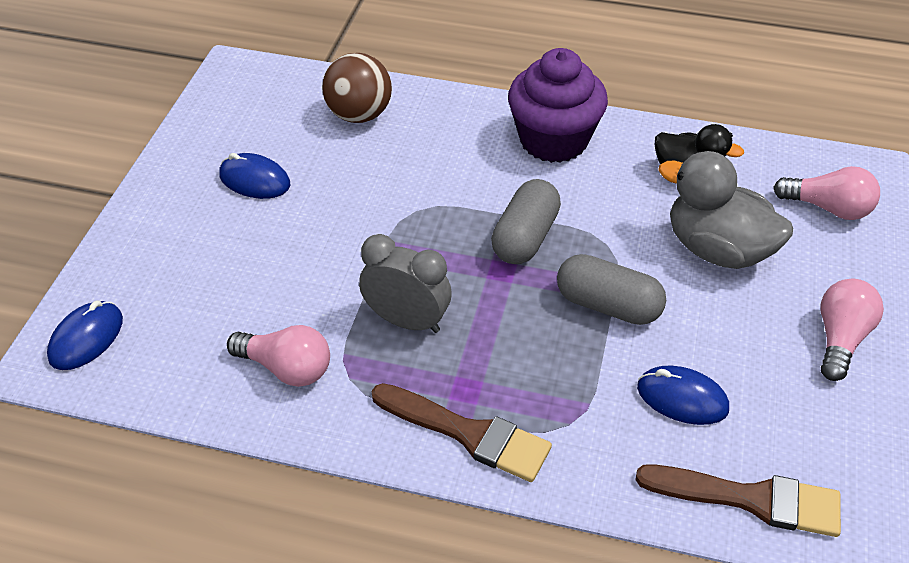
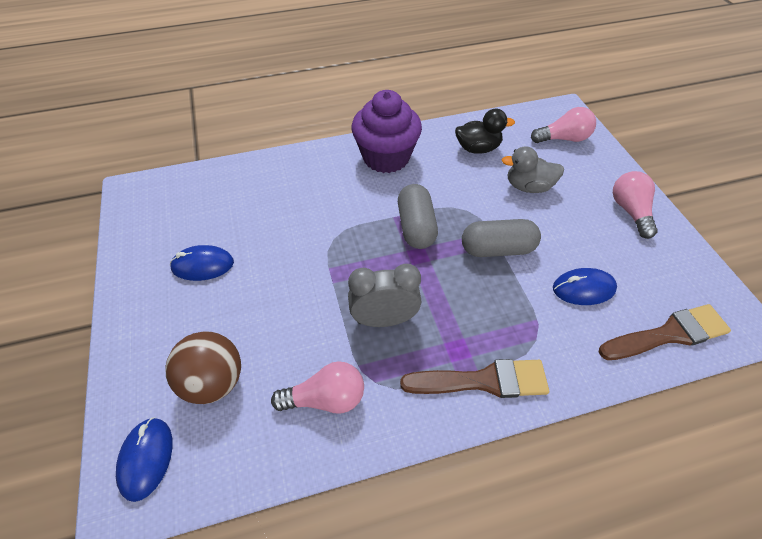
camera: 30 degrees left, 5 degrees up
brown ball [322,53,392,123] -> brown ball moved to [166,331,241,404]
grey duck [658,151,793,269] -> grey duck [501,146,564,193], size x0.66

